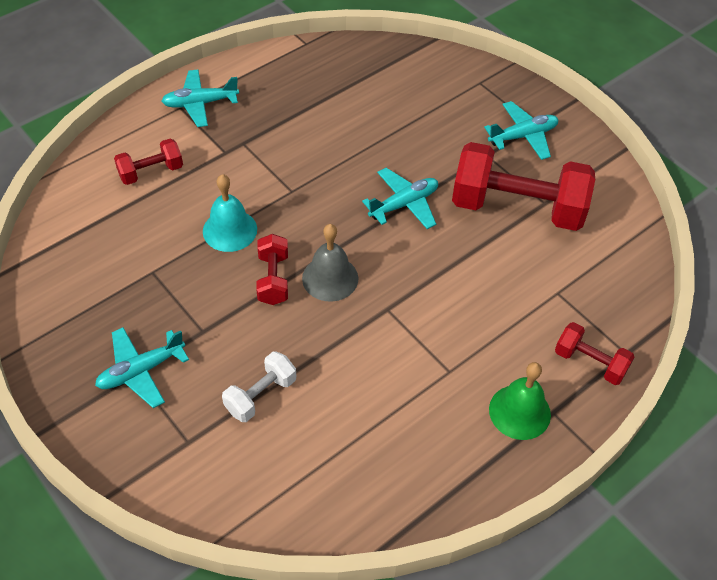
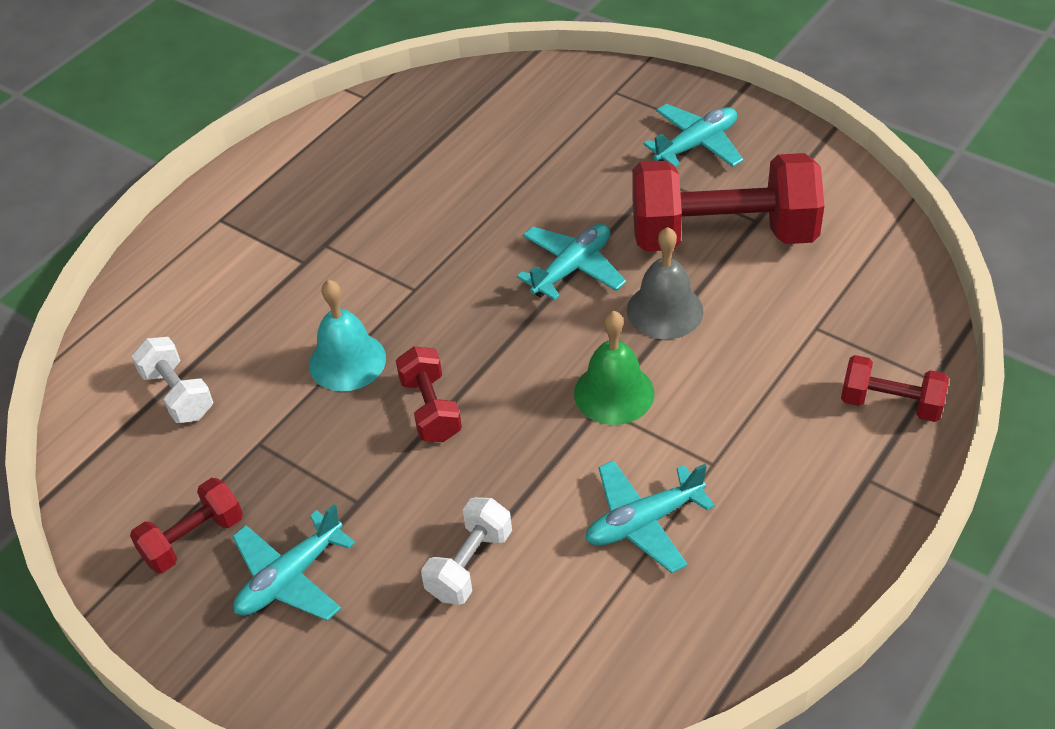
camera: 10 degrees left, 5 degrees down
red dumbbell [114,138,183,185] -> red dumbbell moved to [130,478,243,573]
turquoise plane [162,70,239,127] -> turquoise plane moved to [586,460,715,573]
grey bell [302,224,358,302] -> grey bell moved to [627,227,704,339]
green bell [489,362,551,440] -> green bell moved to [574,311,655,425]
none -> white dumbbell [131,337,213,423]

